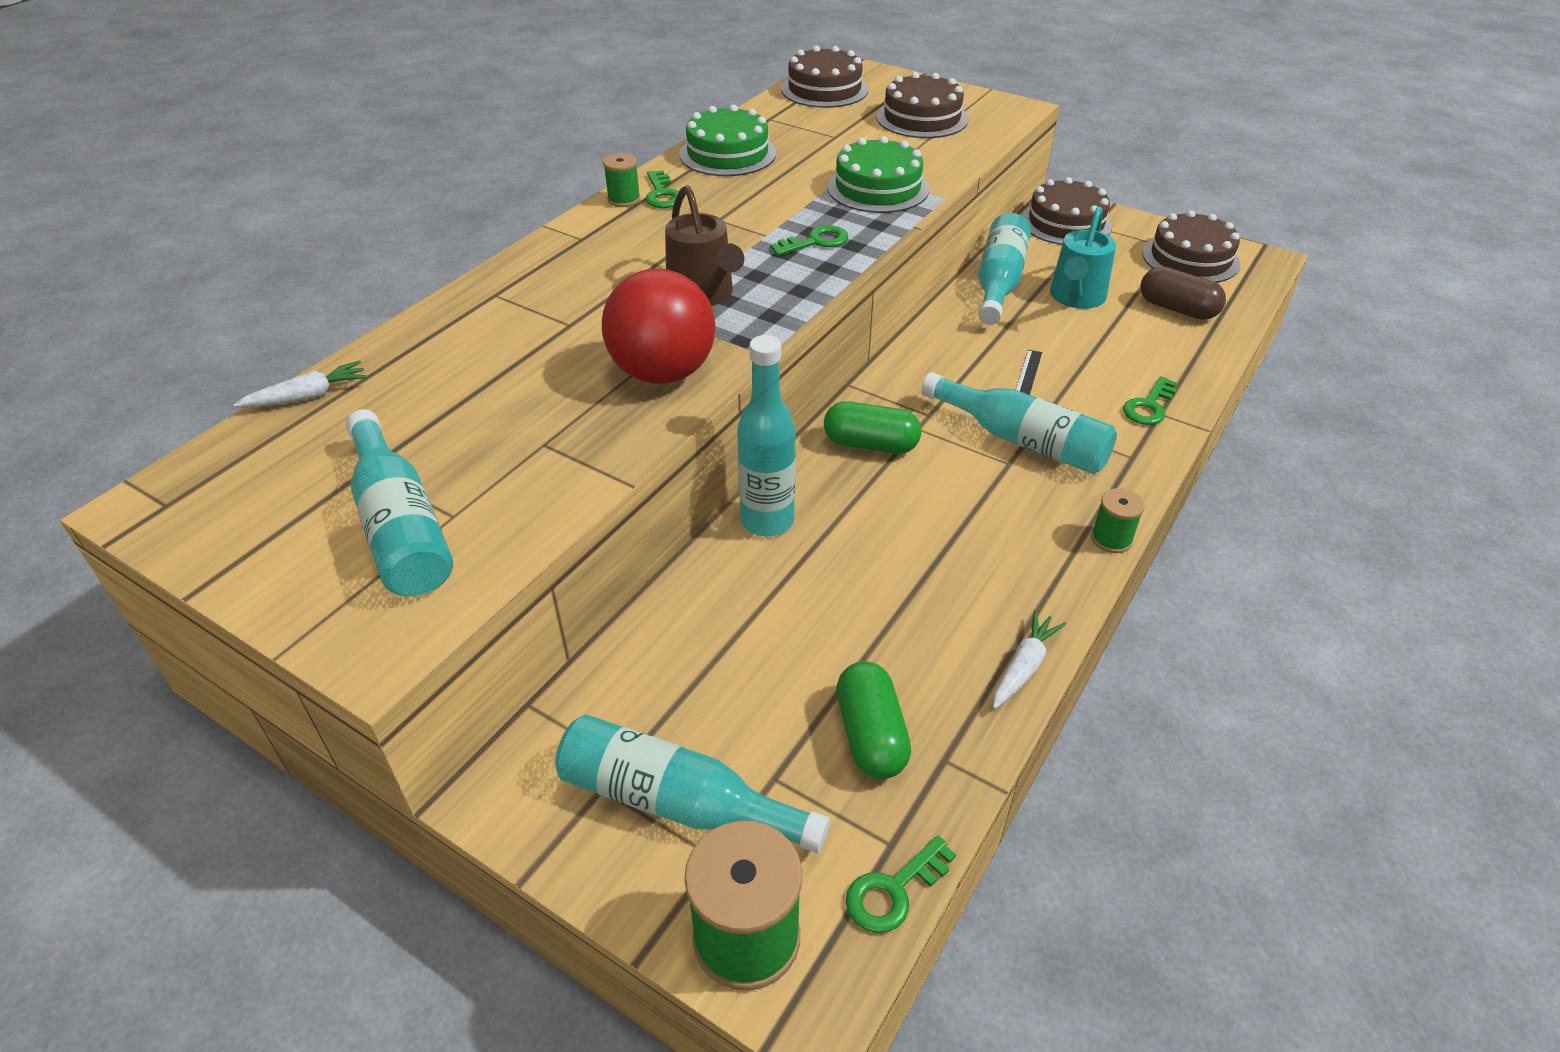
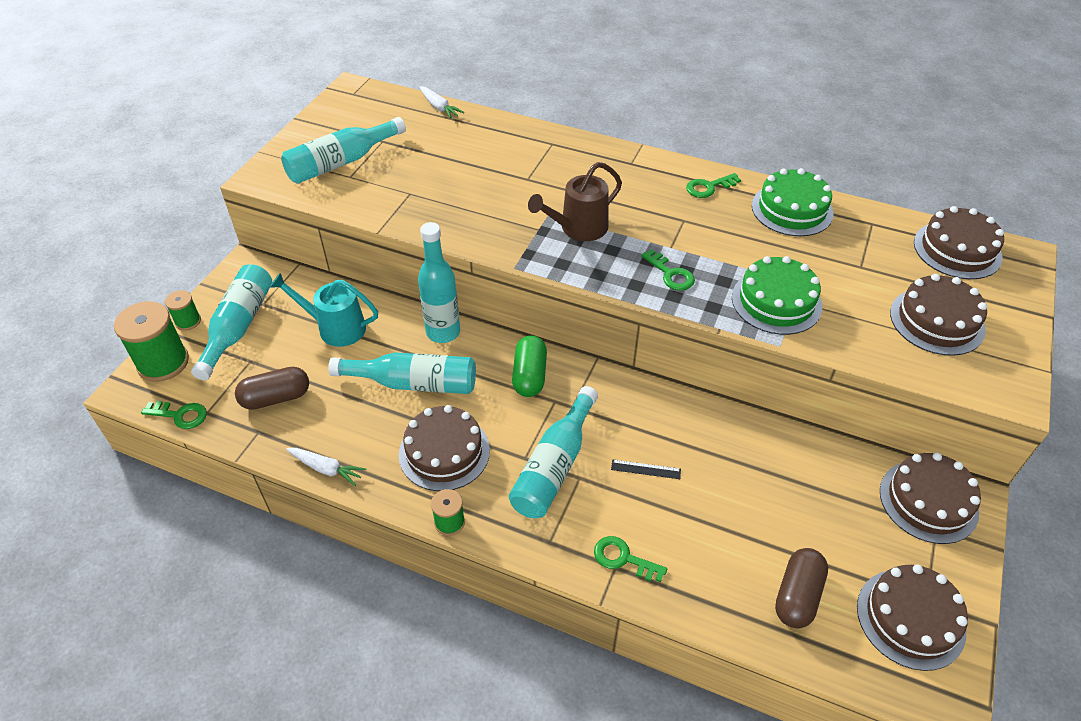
camera: 80 degrees right, 5 degrees up
red ball [602,269,716,384] -> none
green spool [603,153,641,207] -> green spool moved to [165,290,201,330]
green capsule [836,661,911,779] -> brown capsule [235,367,309,410]
green key [846,835,956,933] -> green key turned 150 degrees clockwise [141,401,207,429]
turquoise bottle [978,213,1031,325] -> turquoise bottle moved to [328,352,476,394]
turquoise watering can [1050,207,1116,309] -> turquoise watering can moved to [270,273,378,347]
none -> brown cake [399,405,490,491]

